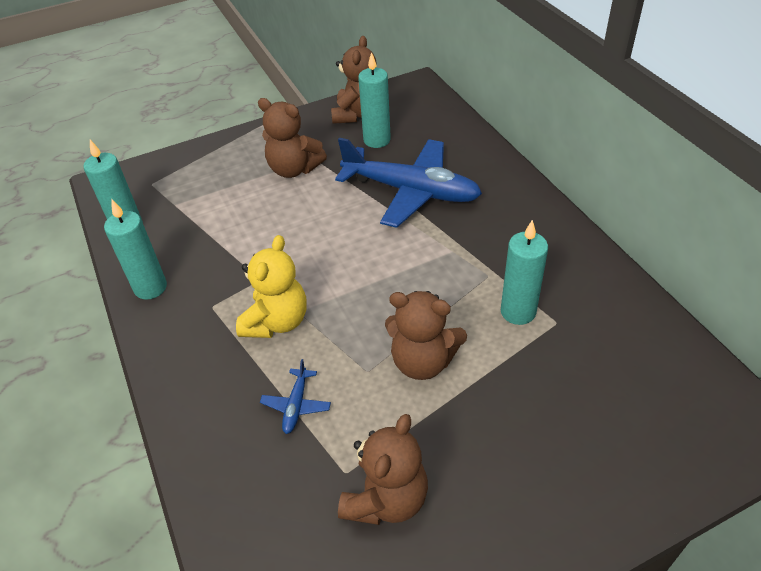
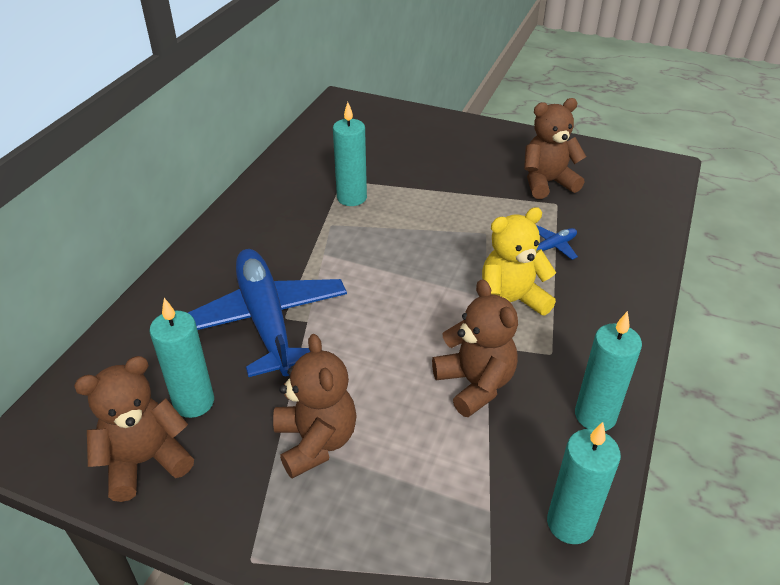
camera: 135 degrees left, 5 degrees down
brown teddy bear [385,291,467,380] -> brown teddy bear moved to [432,279,518,417]

